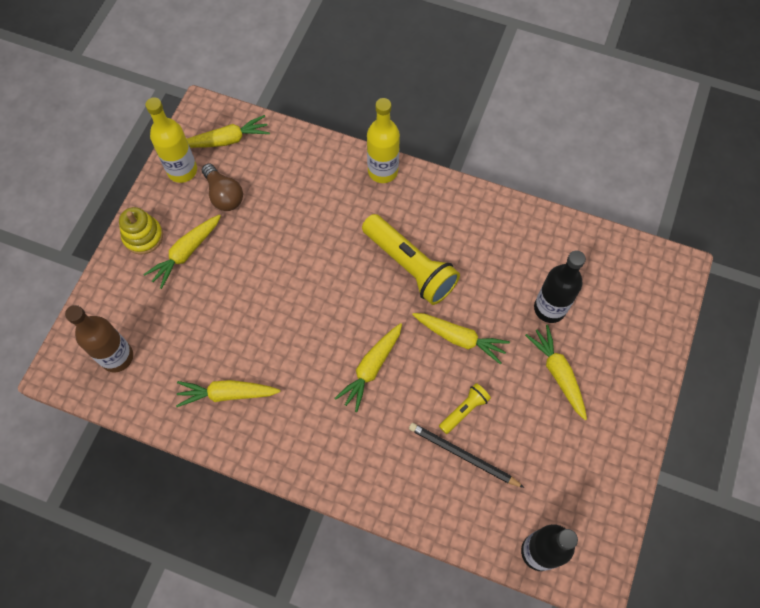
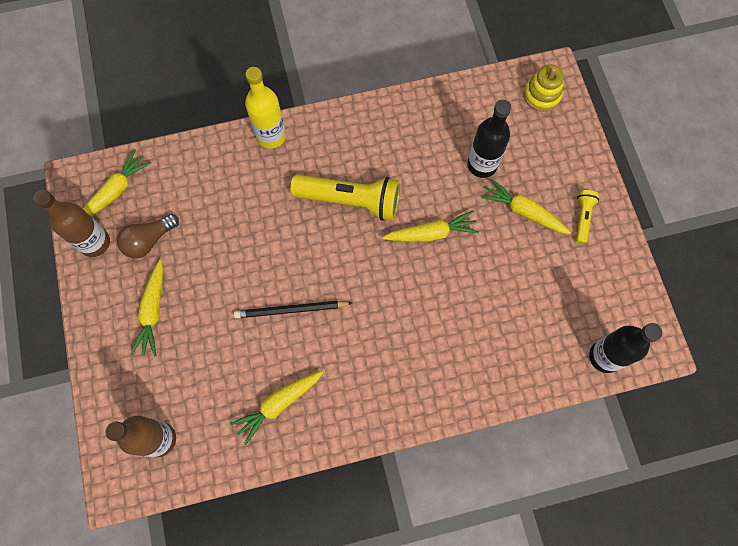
camera: 35 degrees left, 5 degrees up
yellow stacking toy [119,207,163,254] -> yellow stacking toy moved to [523,64,564,112]
yellow bottle [145,97,197,183] -> brown bottle [34,190,110,257]
brown light bulb [202,164,243,211] -> brown light bulb turned 120 degrees clockwise [117,214,179,258]
yellow carrot [335,323,402,412] -> none
black pencil [409,423,525,488] -> black pencil moved to [234,301,352,318]
yellow flashlight [439,383,491,434] -> yellow flashlight moved to [576,190,599,244]

